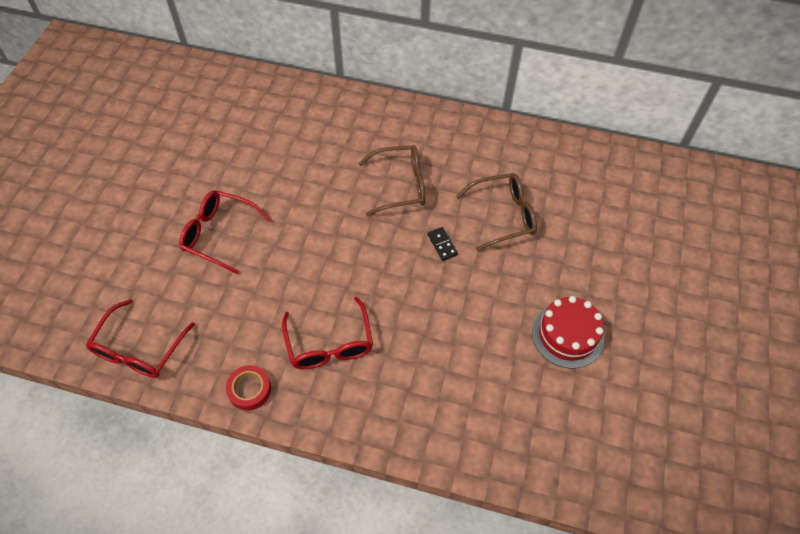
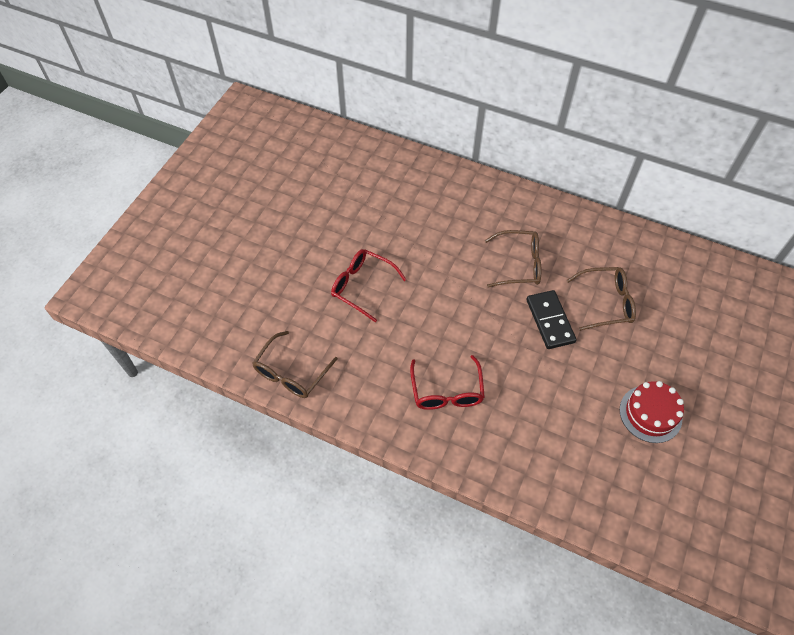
camera: 10 degrees right, 0 degrees up
red glasses [86,299,195,378] -> brown glasses [252,331,338,398]
red tape [226,365,271,411] -> none
black domino [428,227,458,261] -> black domino [526,290,576,349], size x2.02

